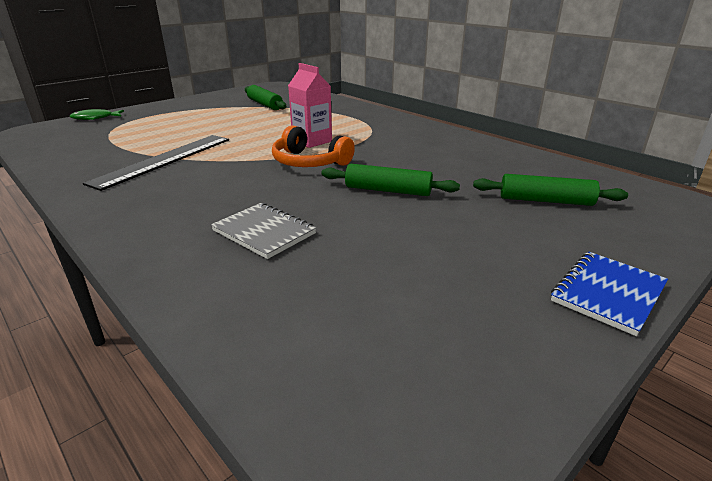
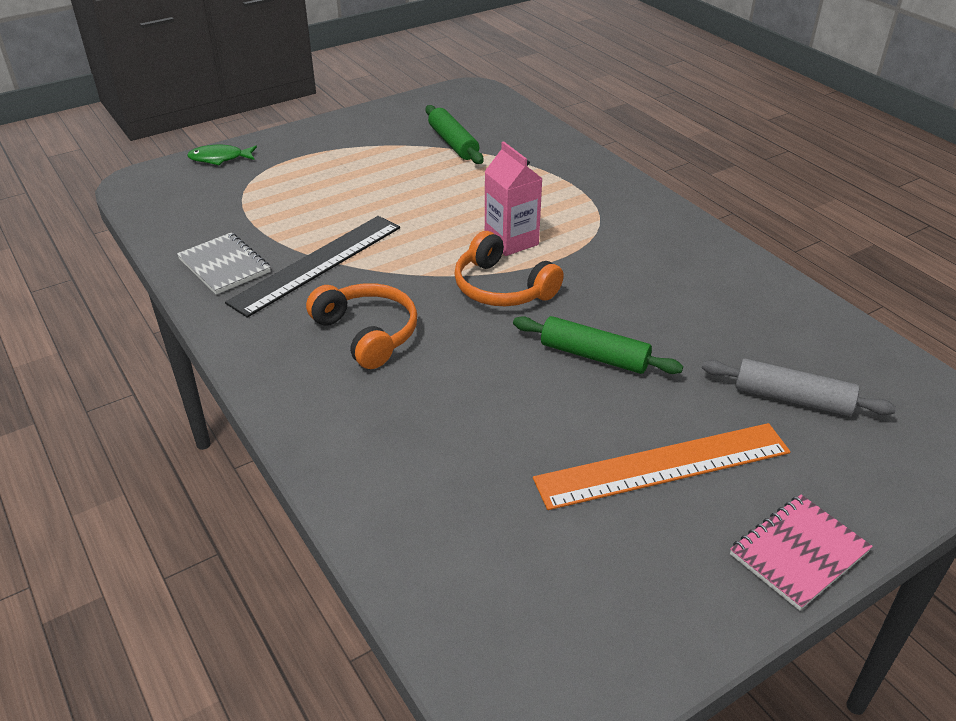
camera: 10 degrees right, 10 degrees up
grey notebook [211,203,316,259] -> grey notebook moved to [177,233,271,295]
green rolling pin [473,174,628,206] -> grey rolling pin [702,359,896,416]
blue notebook [551,252,668,336] -> pink notebook [730,495,873,611]
none -> orange headphones [306,283,417,369]
none -> orange ruler [533,423,790,510]

